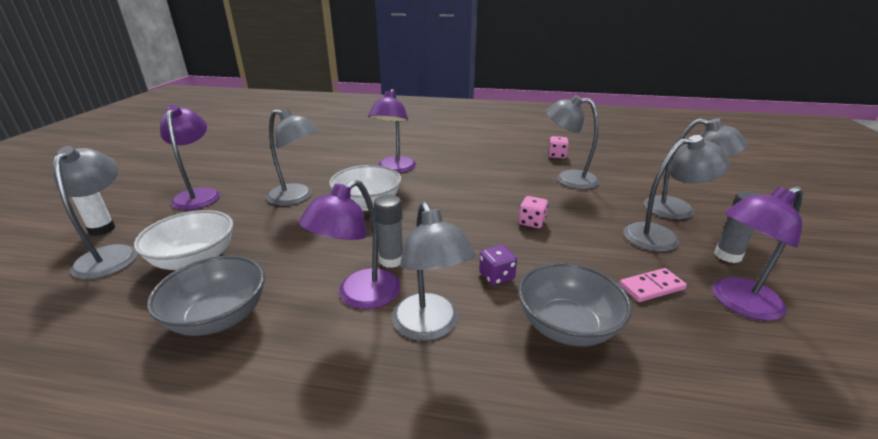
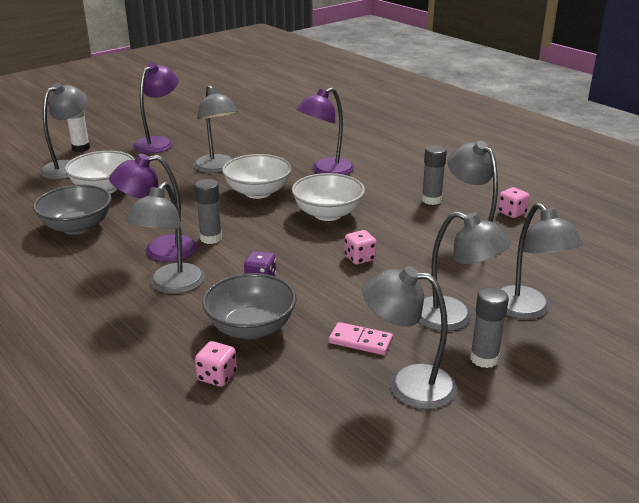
camera: 40 degrees right, 0 degrees up
purple lamp [713,186,803,321] -> grey lamp [362,266,457,409]
none -> pink dice [195,341,237,387]
none -> white bowl [292,173,365,221]
none -> grey glue stick [422,145,447,205]

